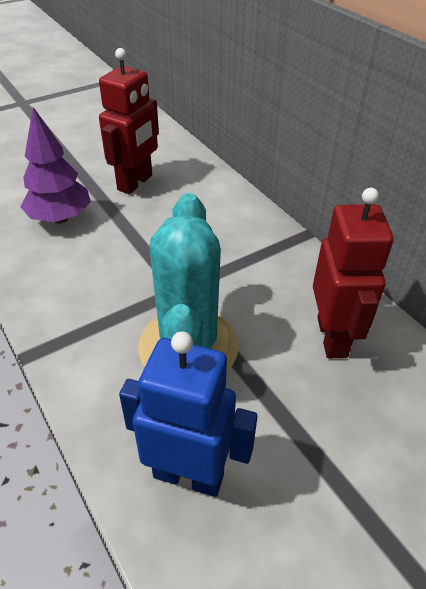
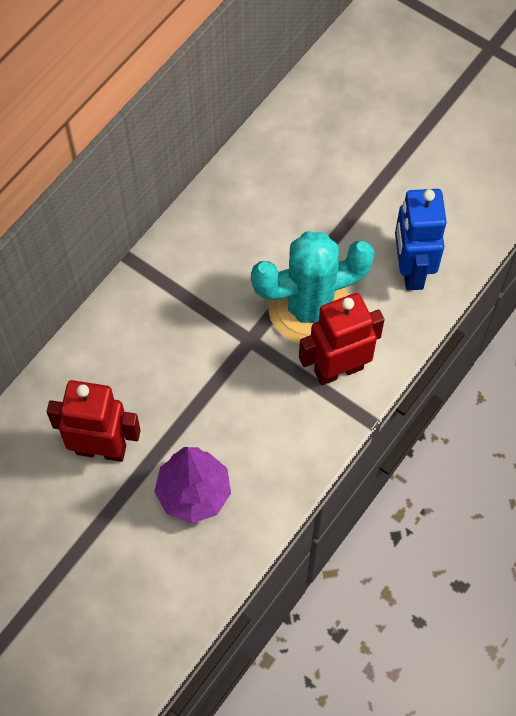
camera: 110 degrees left, 20 degrees up
red robot [313,188,394,358] -> red robot moved to [299,293,384,385]

